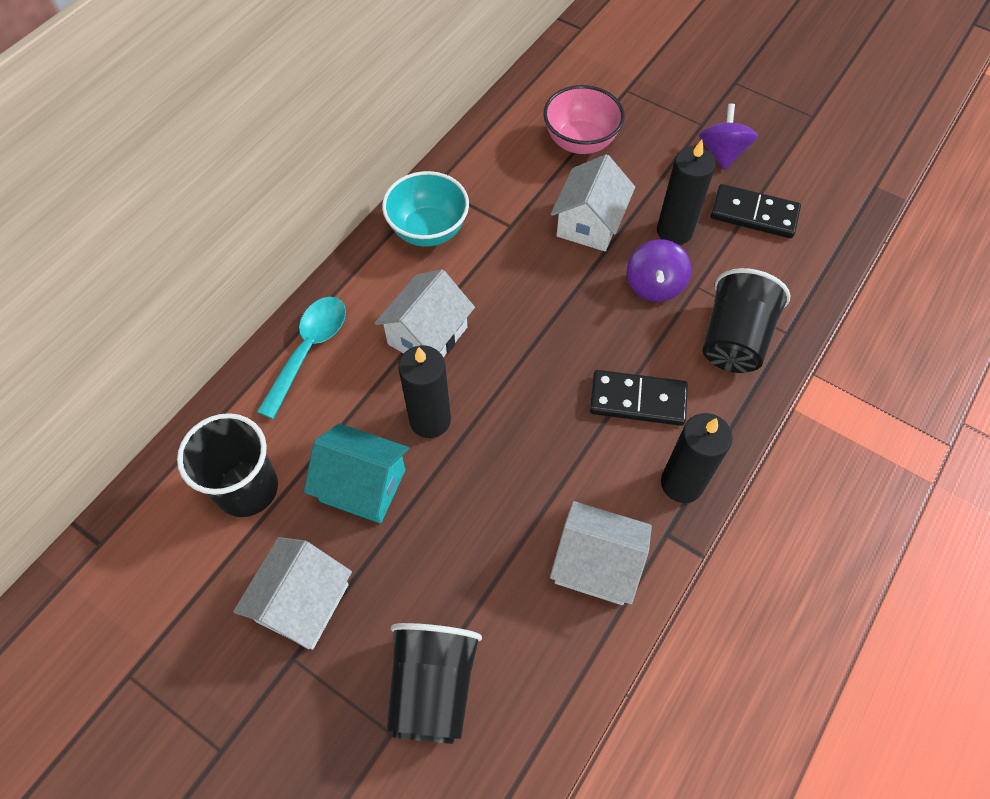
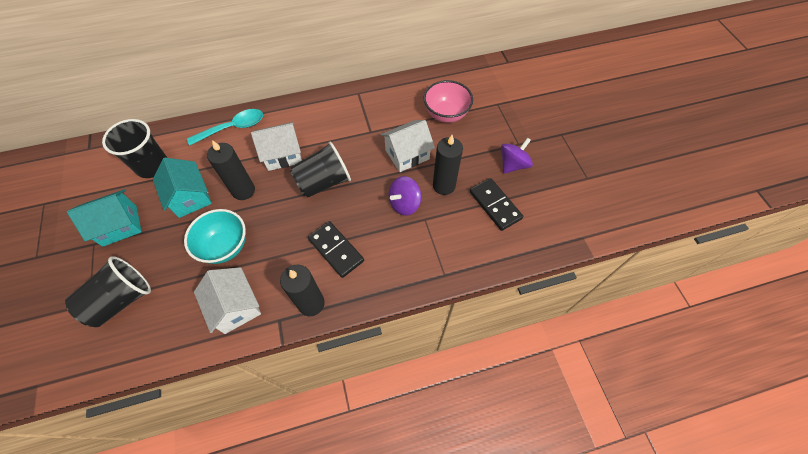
camera: 40 degrees right, 0 degrees up
white house [233,537,352,650] -> turquoise house [67,189,142,247]
turquoise bowl [382,171,469,247] -> turquoise bowl moved to [184,209,246,264]
black cup [702,268,790,373] -> black cup moved to [290,142,351,198]

